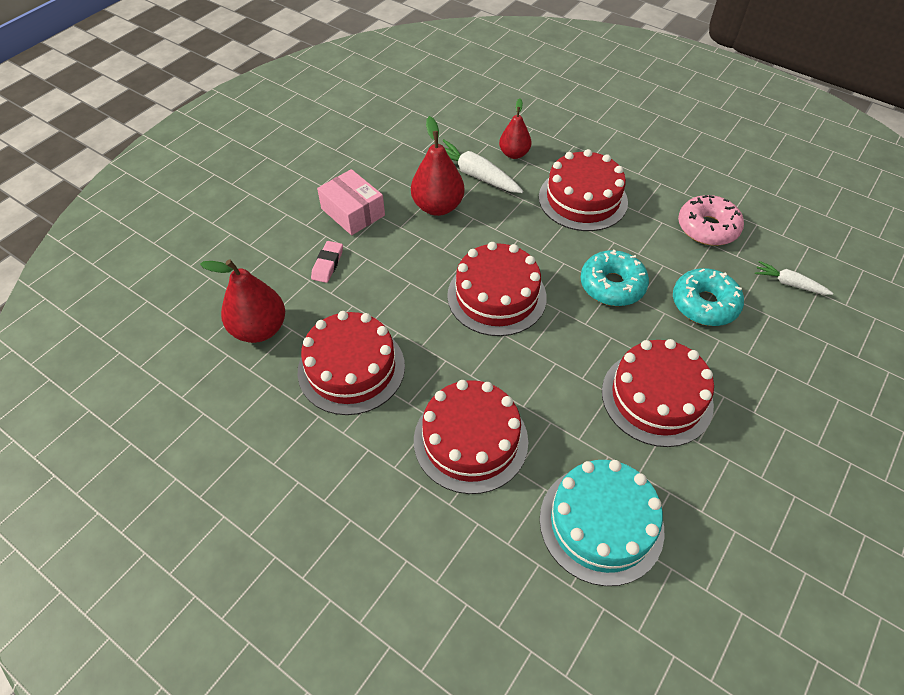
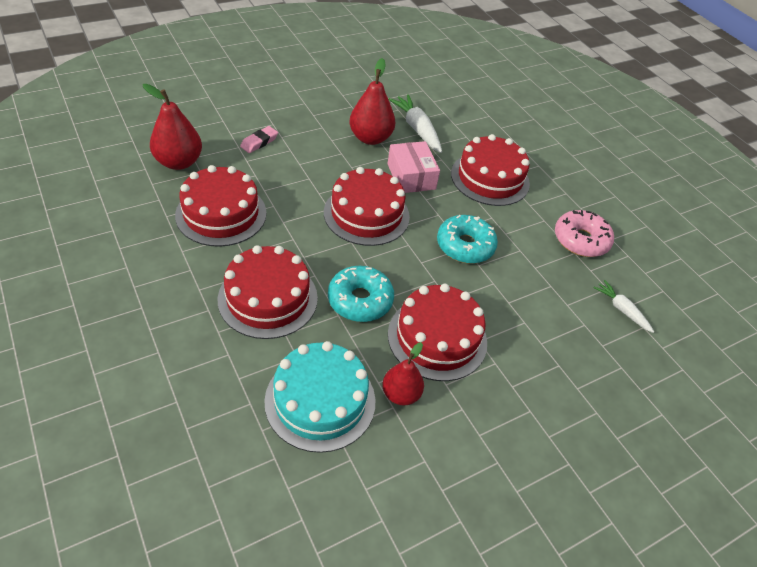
camera: 20 degrees right, 5 degrees down
pink box [317,169,385,235] -> pink box moved to [387,141,440,193]
red pear [499,98,532,159] -> red pear moved to [382,342,424,405]
turquoise donut [673,268,744,326] -> turquoise donut moved to [328,266,394,322]

